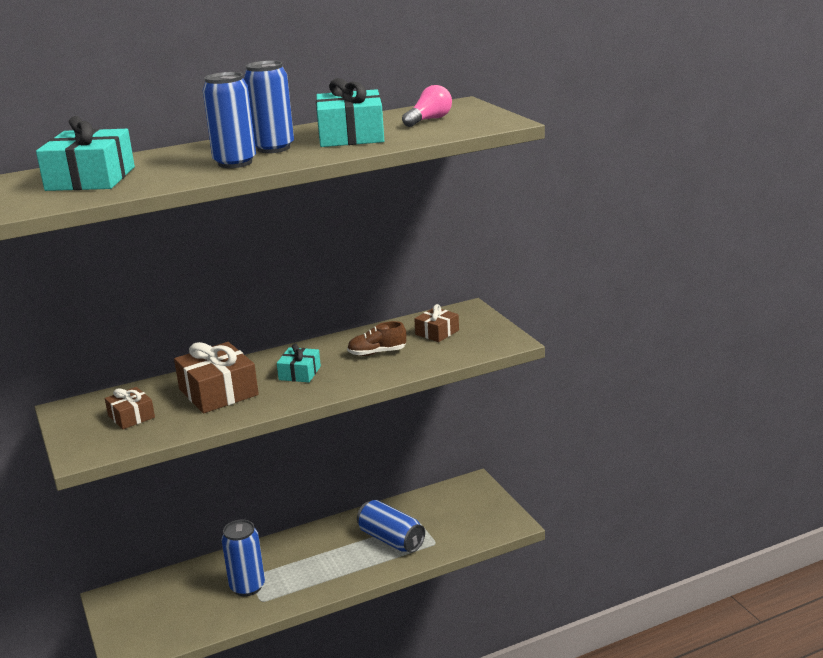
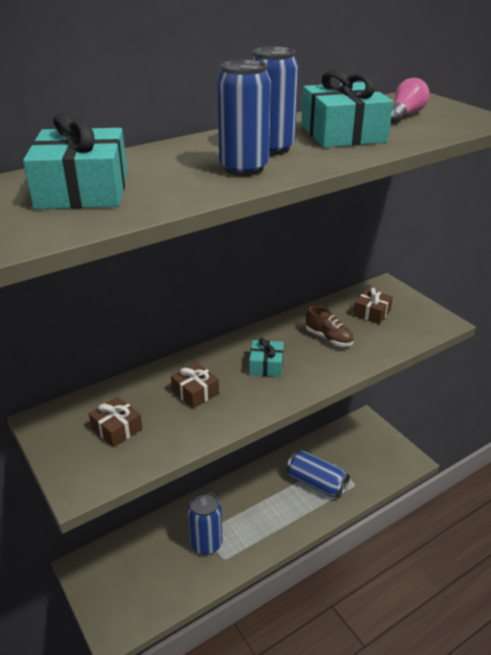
camera: 10 degrees left, 10 degrees up
brown gift [174,342,259,413] -> brown gift [171,363,219,408], size x0.56
brown shoe [347,321,406,356] -> brown shoe turned 120 degrees counterclockwise [306,306,354,347]

